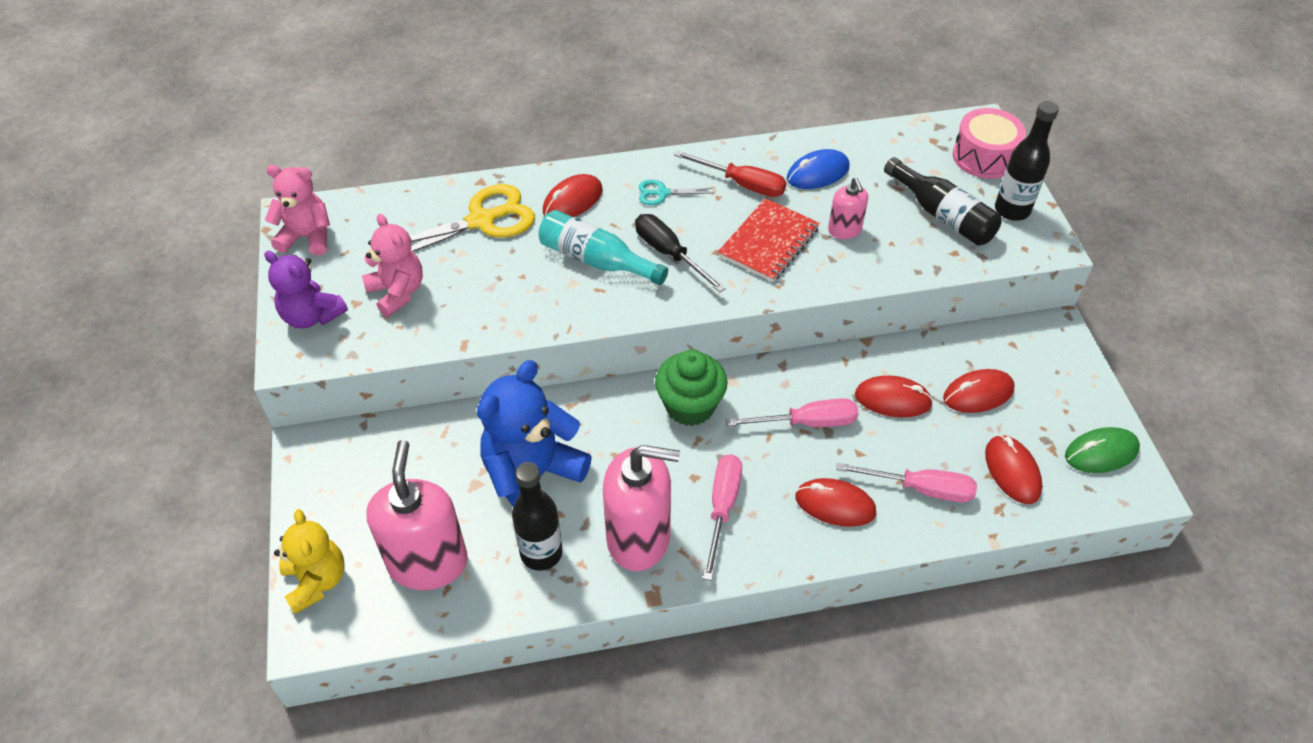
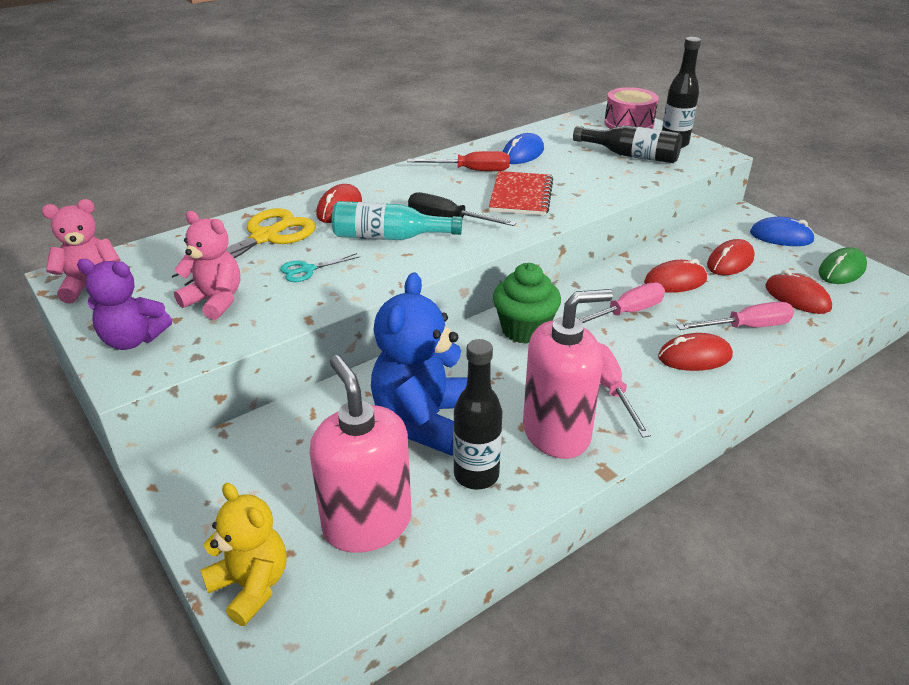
camera: 25 degrees left, 15 degrees down
turquoise scissors [639,180,714,205] -> turquoise scissors moved to [280,253,360,282]
pink soap dispenser [828,178,868,239] -> none
none -> blue mouse [750,217,815,246]

